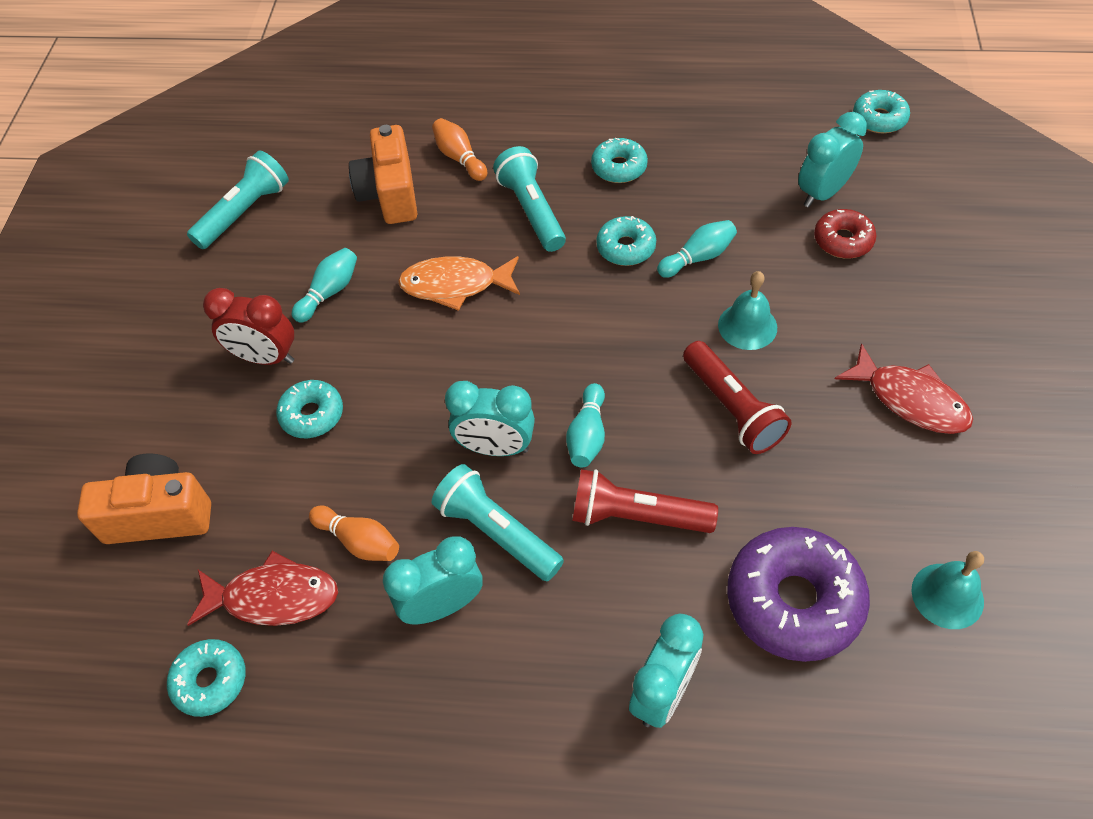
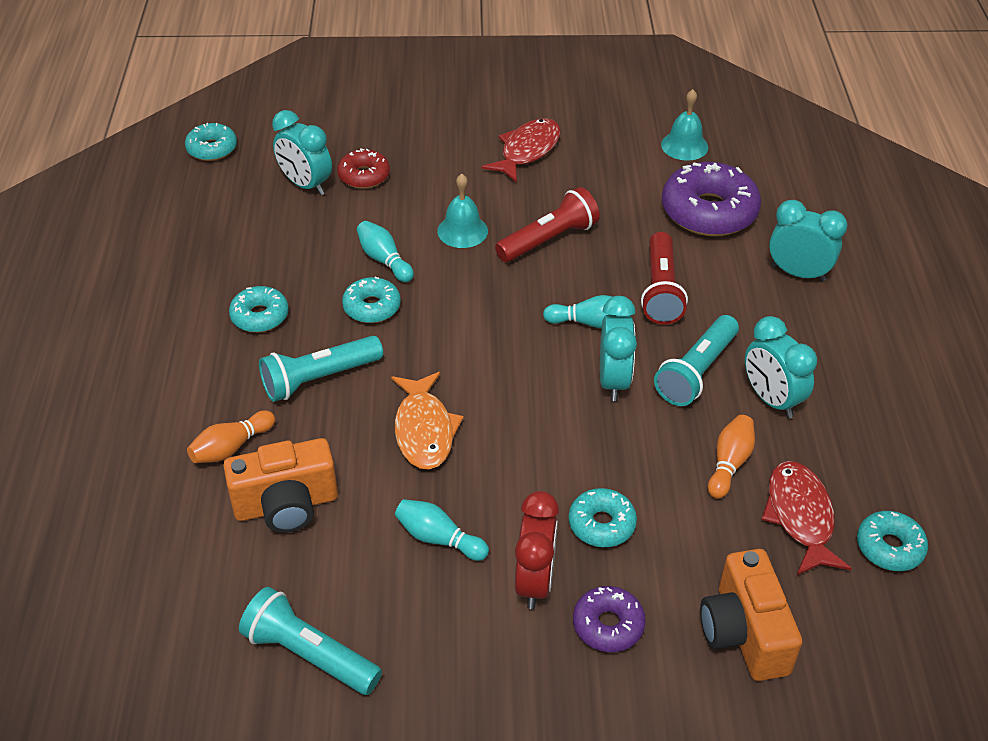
camera: 100 degrees left, 10 degrees down
none -> purple donut [573,586,646,652]

